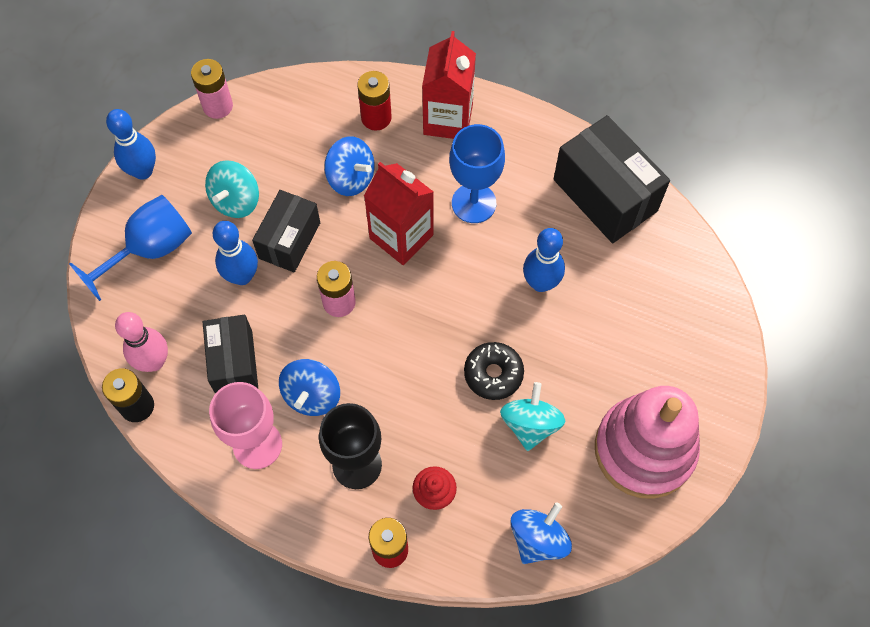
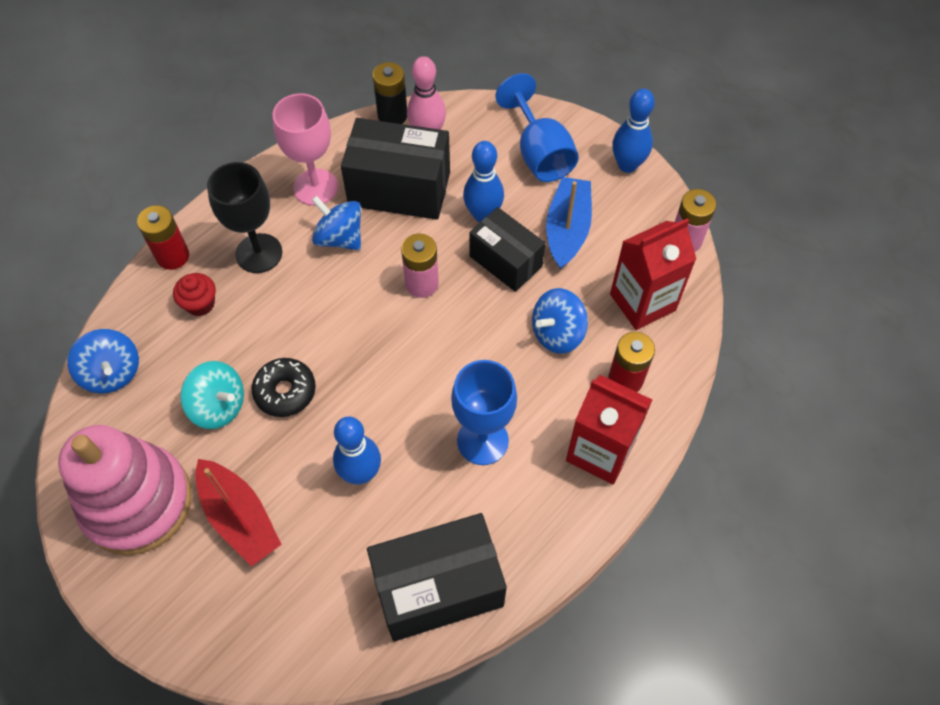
camera: 110 degrees right, 5 degrees down
black box [203,314,258,394] -> black box [341,118,450,220], size x1.54
turquoise spinning top [205,160,259,218] -> blue boat [546,177,592,269]
red carton [364,162,434,265] -> red carton moved to [610,218,696,330]
none -> red boat [195,459,282,566]

